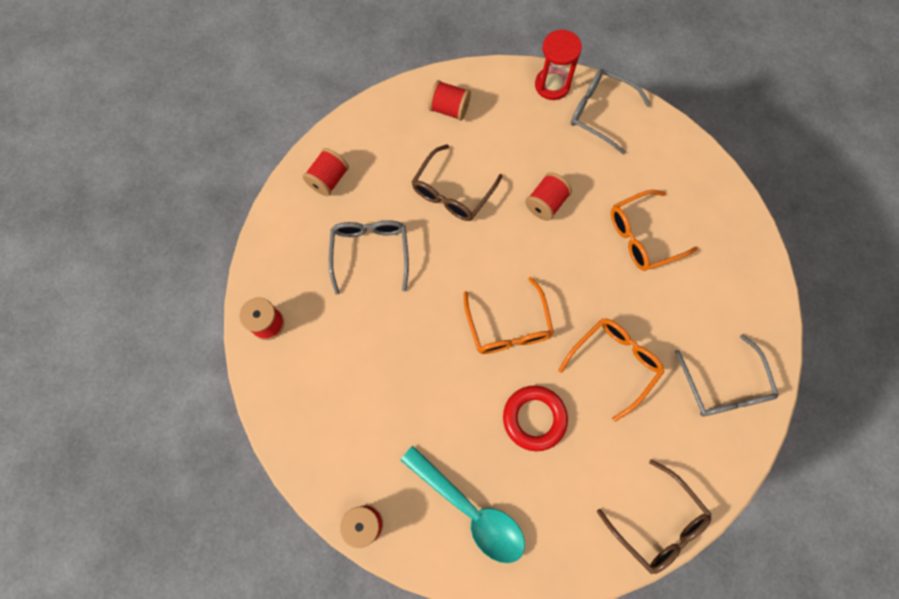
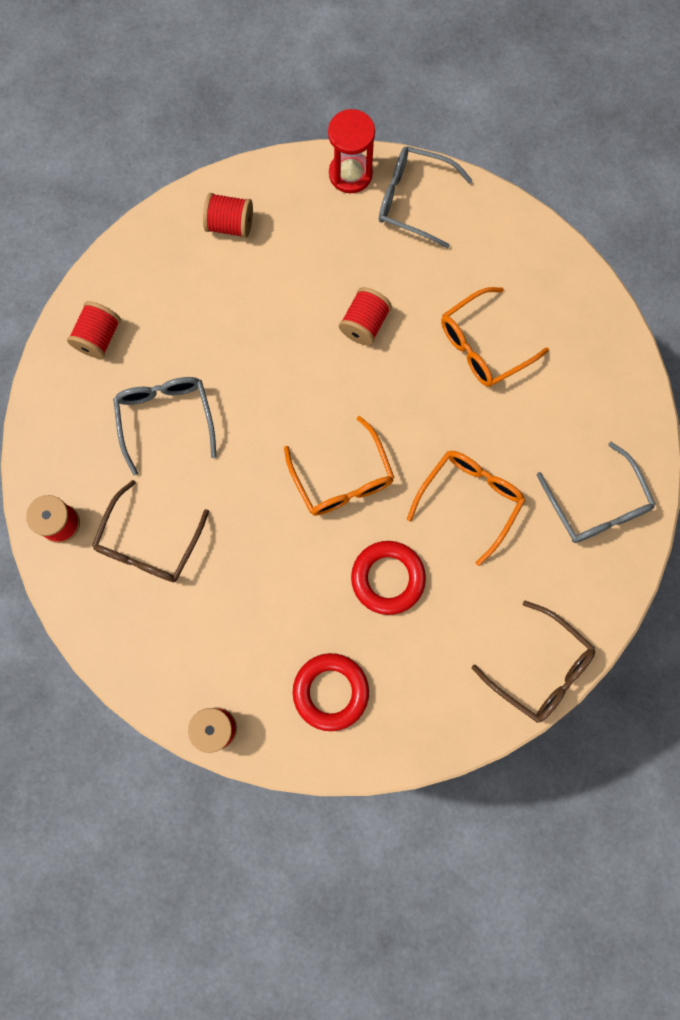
camera: 10 degrees left, 5 degrees up
turquoise spoon [400,446,525,563] -> red ring [293,653,369,731]
brown glasses [412,144,503,221] -> brown glasses moved to [92,480,209,582]

